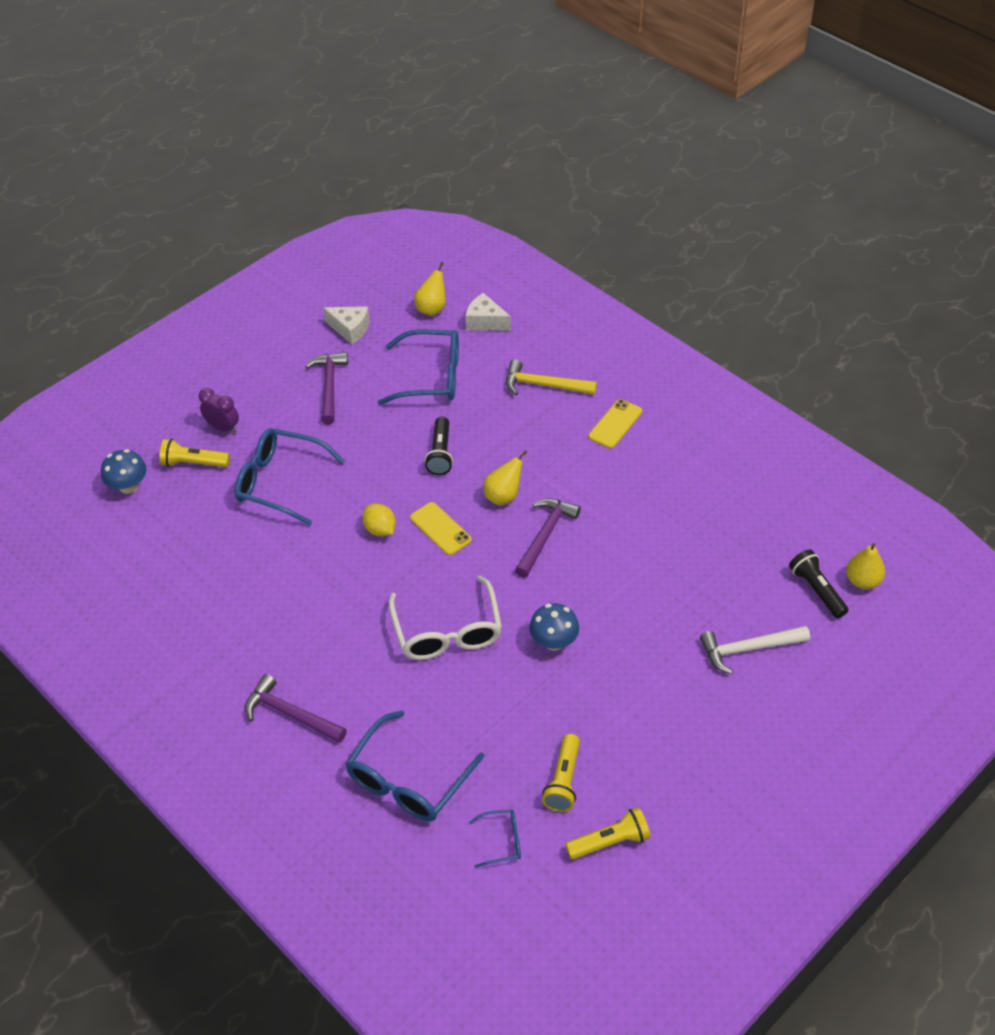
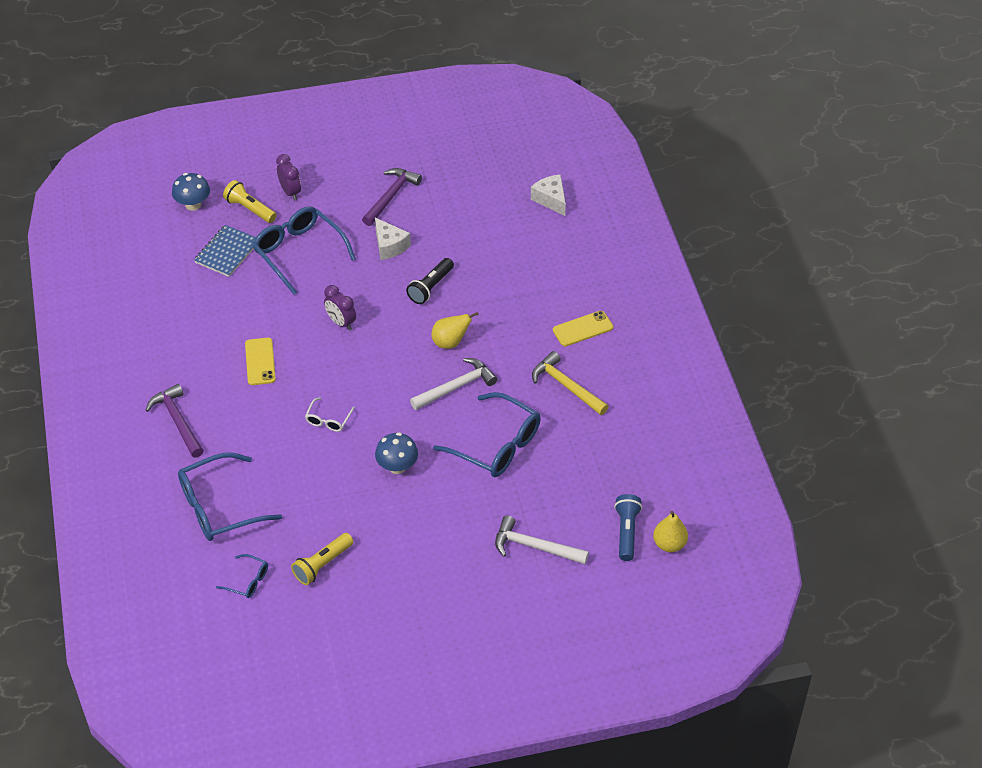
camera: 30 degrees right, 0 degrees up
white cheese [323,306,370,344] -> white cheese moved to [375,218,411,260]
yellow lemon [363,503,396,537] -> purple clock [324,285,356,330]
blue glasses [378,329,459,405] -> blue glasses moved to [433,392,541,477]
white glasses [389,576,502,660] -> white glasses [305,397,355,432], size x0.48
yellow phone [410,502,472,555] -> yellow phone moved to [245,338,276,385]
yellow pear [414,262,446,316] -> none
yellow hammer [506,359,597,395] -> yellow hammer moved to [532,351,609,415]
purple hammer [515,498,581,578] -> white hammer [410,358,497,410]
yellow flashlight [565,807,651,860] -> none
black flashlight [789,550,848,618] -> blue flashlight [614,494,642,561]
none -> blue notebook [194,225,256,277]

